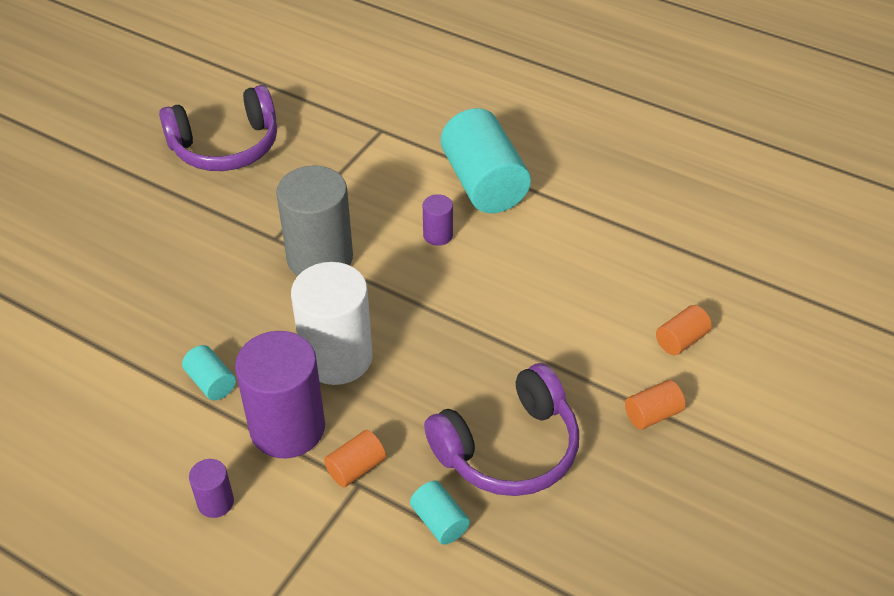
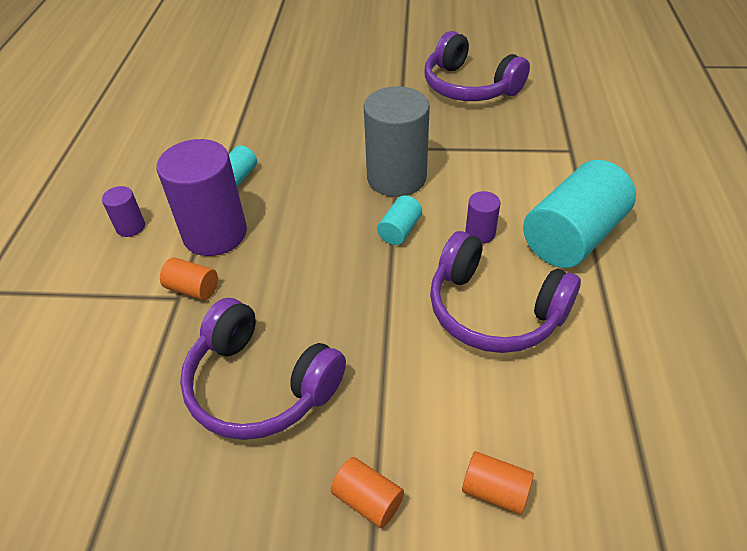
camera: 65 degrees right, 0 degrees up
white cylinder [291,262,373,385] -> none
turquoise cylinder [410,481,470,545] -> turquoise cylinder moved to [377,195,422,245]
none -> purple headphones [430,231,581,353]

